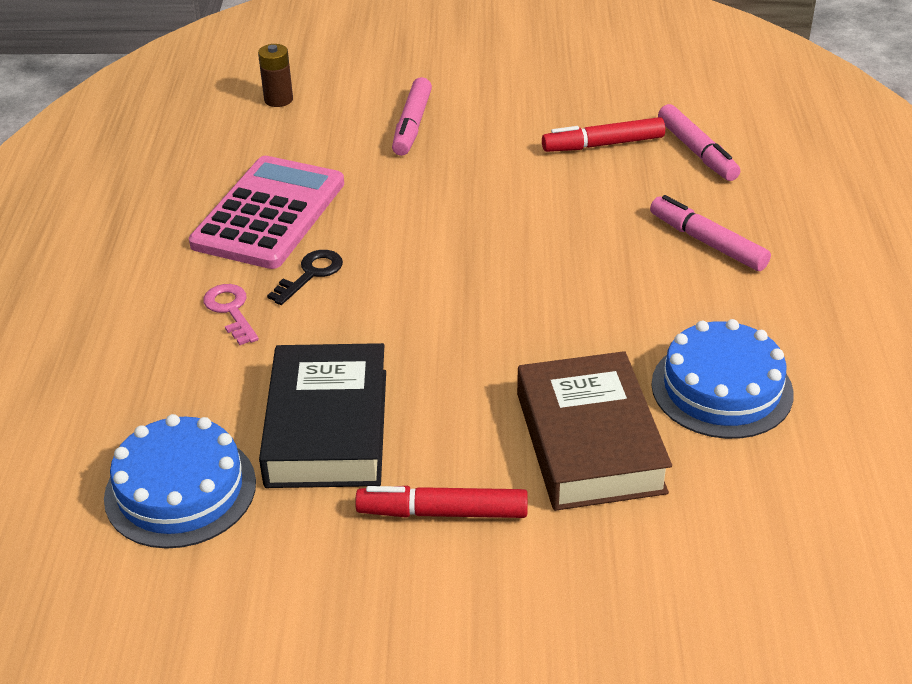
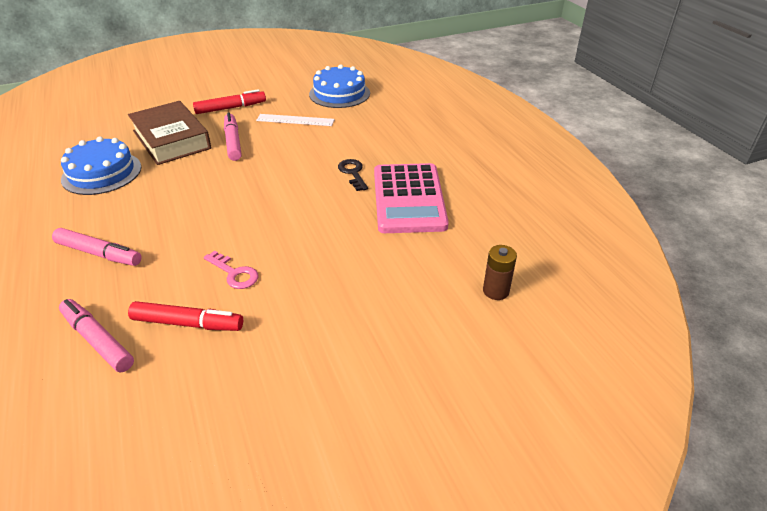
camera: 155 degrees right, 0 degrees up
pink key [203,284,259,345] -> pink key moved to [204,251,259,289]
black book [259,343,386,488] -> white ruler [256,114,335,126]
black key [267,250,343,305] -> black key turned 150 degrees clockwise [338,159,368,191]
pink marker [392,77,432,156] -> pink marker moved to [224,112,242,161]
red marker [542,117,665,152] -> red marker turned 45 degrees clockwise [128,301,243,331]

